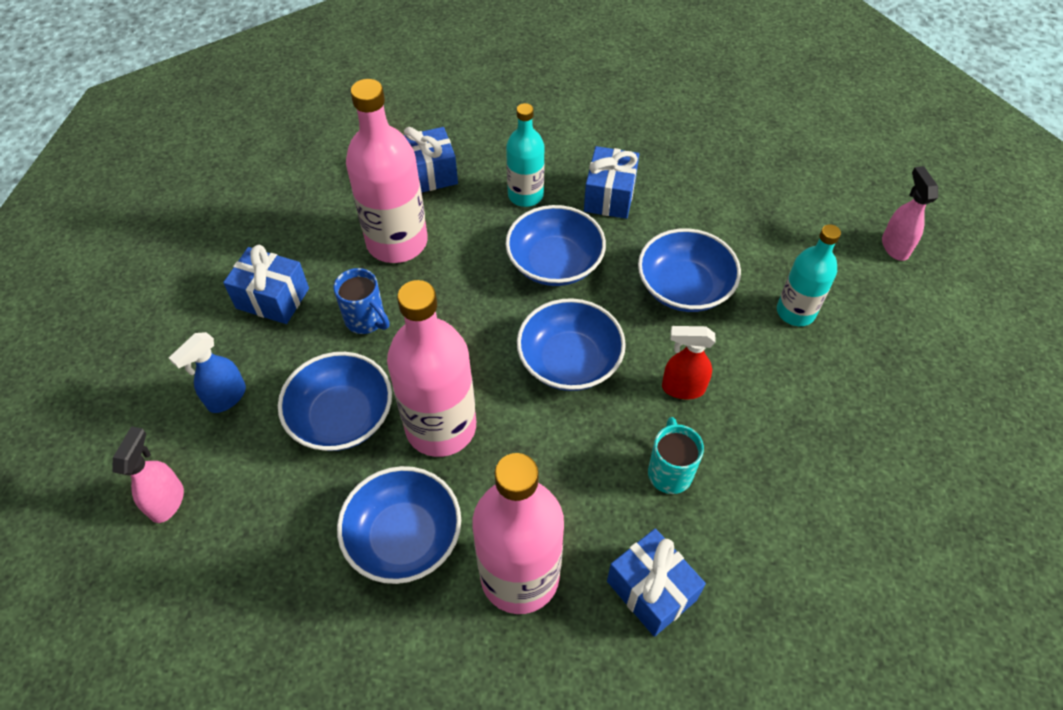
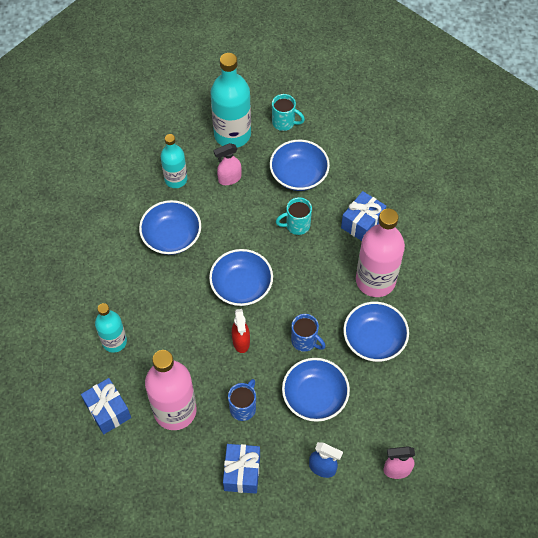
camera: 105 degrees left, 5 degrees up
pink bottle [387,280,476,457] -> blue mug [291,314,326,352]
blue bowl [506,205,606,286] -> blue bowl moved to [270,140,330,191]
blue gift [584,146,639,219] -> none
red spray bottle [662,326,715,399] -> red spray bottle moved to [232,309,250,353]
pink spray bottle [882,166,938,261] -> pink spray bottle moved to [213,143,242,185]
none -> turquoise bottle [210,53,251,148]
none -> turquoise mug [272,94,305,131]

